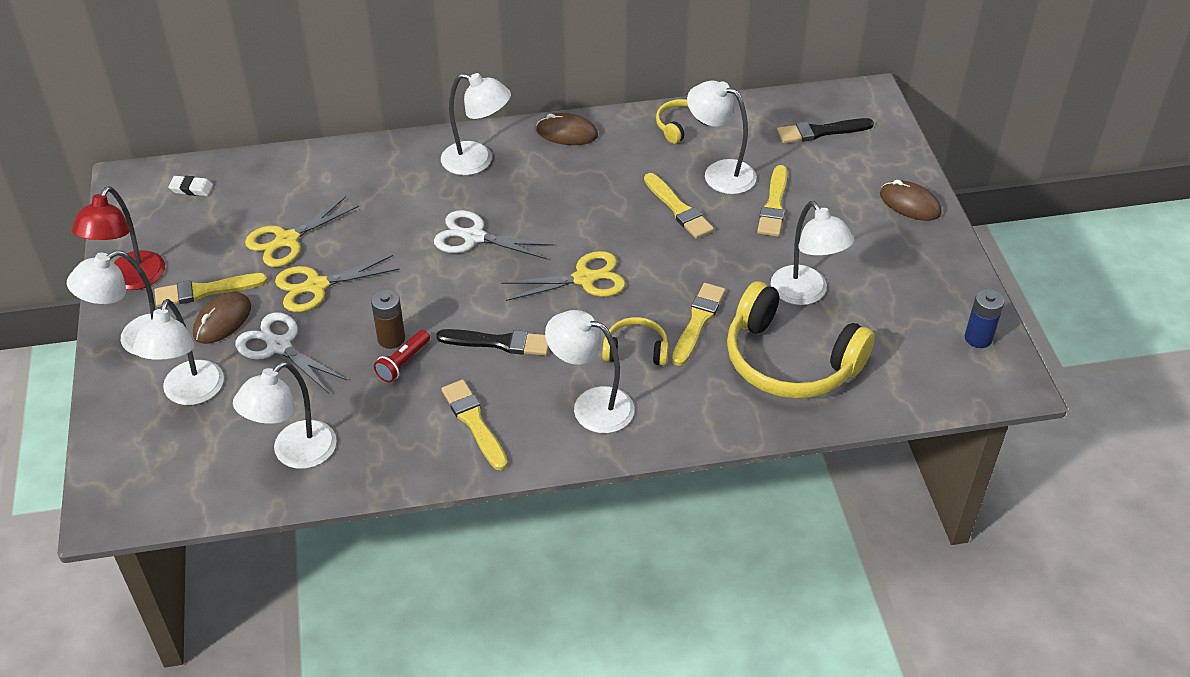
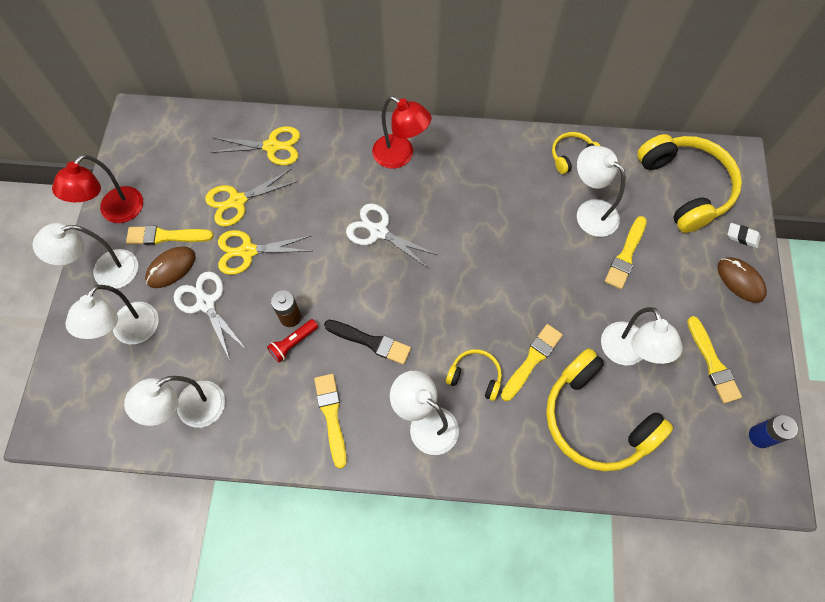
camera: 15 degrees right, 20 degrees up
white eraser [168,176,213,196] -> white eraser moved to [728,223,761,248]
white lamp [441,73,511,175] -> red lamp [372,96,431,169]
yellow scissors [501,251,626,301] -> yellow scissors moved to [210,126,300,165]
brown mouse [536,113,598,145] -> none
yellow brush [644,173,714,239] -> yellow brush moved to [687,316,742,404]
black brush [777,118,874,143] -> yellow headphones [637,134,742,233]

